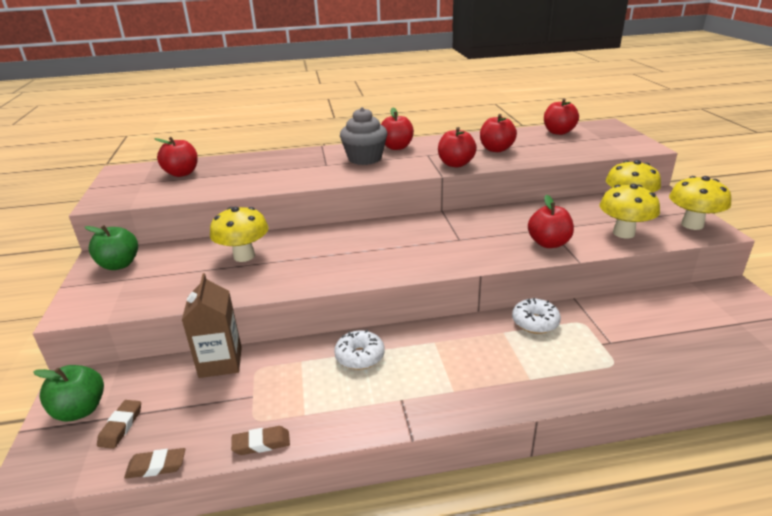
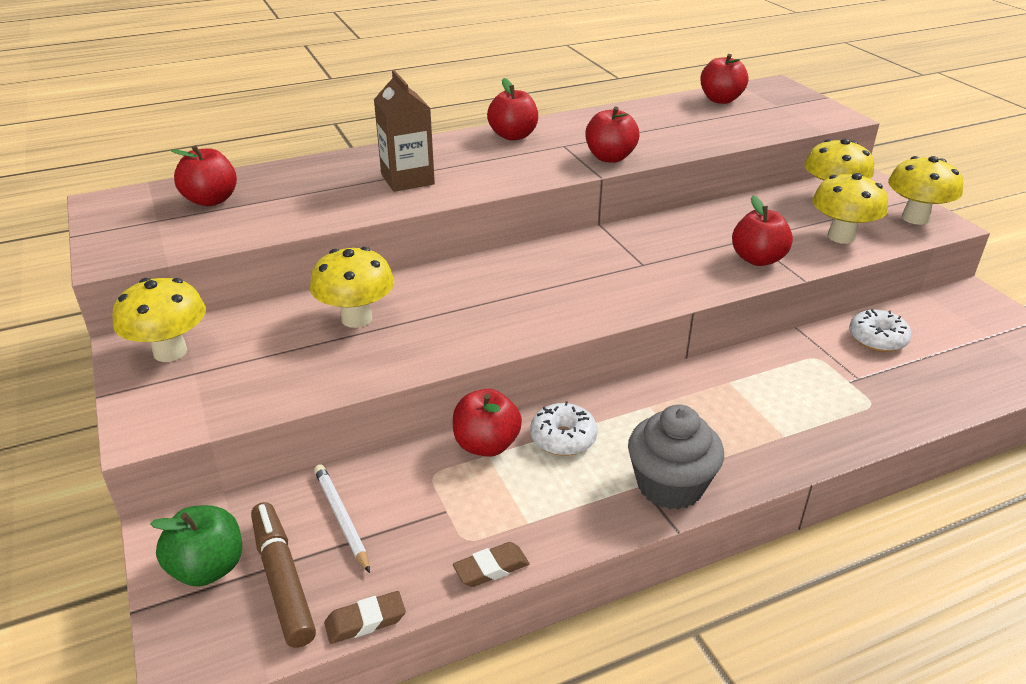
camera: 15 degrees left, 5 degrees up
green apple [85,225,138,270] -> yellow mushroom [112,278,206,362]
brown eraser [97,400,141,449] -> brown marker [251,502,316,648]
brown carton [182,273,242,378] -> brown carton moved to [374,70,435,192]
grey cupcake [340,107,387,165] -> grey cupcake moved to [628,404,724,510]
red apple [480,114,517,152] -> red apple moved to [453,389,522,457]
white donut [512,298,561,334] -> white donut moved to [849,309,912,352]
none -> white pencil [314,464,370,573]

